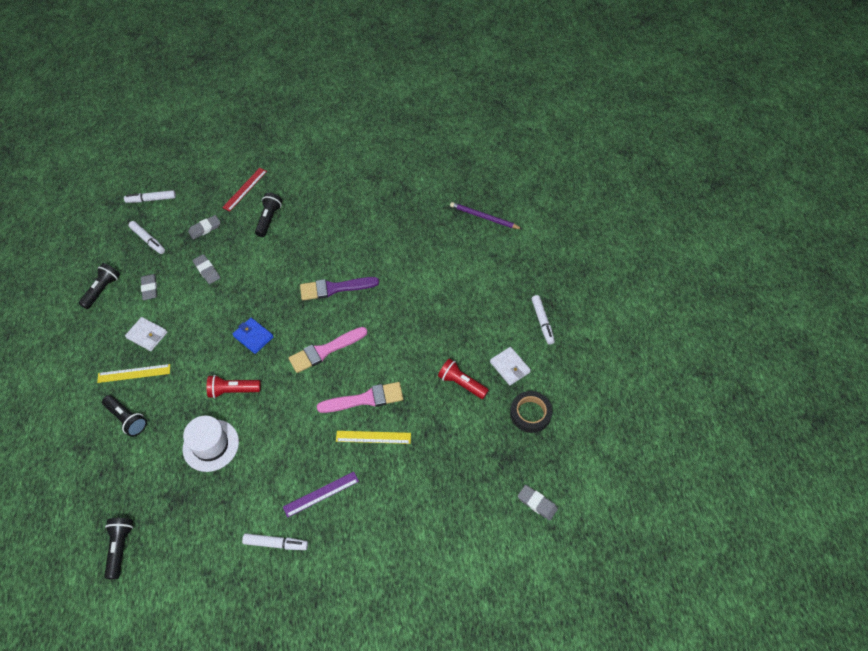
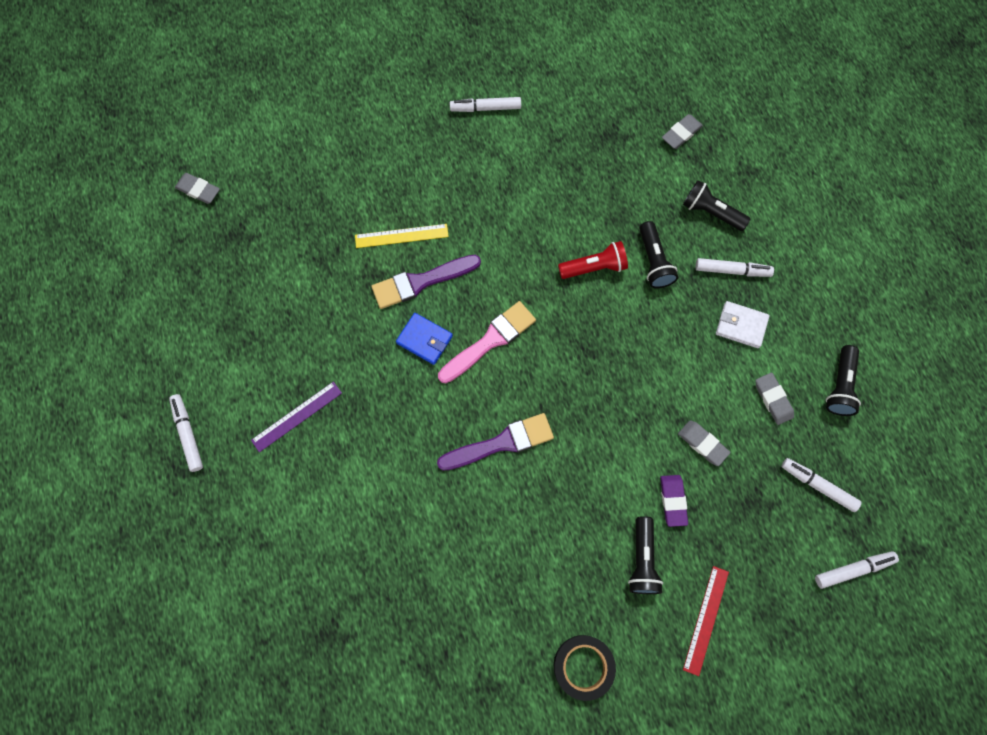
camera: 170 degrees right, 15 degrees up
yellow ruler [97,364,170,383] -> white marker [695,258,774,277]
black flashlight [104,518,133,579] -> black flashlight moved to [640,221,678,288]
white hat [183,416,239,472] -> none
grey eraser [188,215,221,239] -> grey eraser moved to [662,114,703,149]
blue wallet [232,318,274,354] -> blue wallet moved to [396,313,453,365]
purple ruler [283,472,359,518] -> purple ruler moved to [251,382,342,452]
pink brush [317,382,403,413] -> purple brush [371,255,481,309]
red flashlight [438,358,489,399] -> none
purple pencil [450,202,522,229] -> none
white wallet [490,347,531,385] -> none
black tape [510,391,553,433] -> black tape moved to [554,635,616,701]
none -> purple eraser [660,475,688,527]

